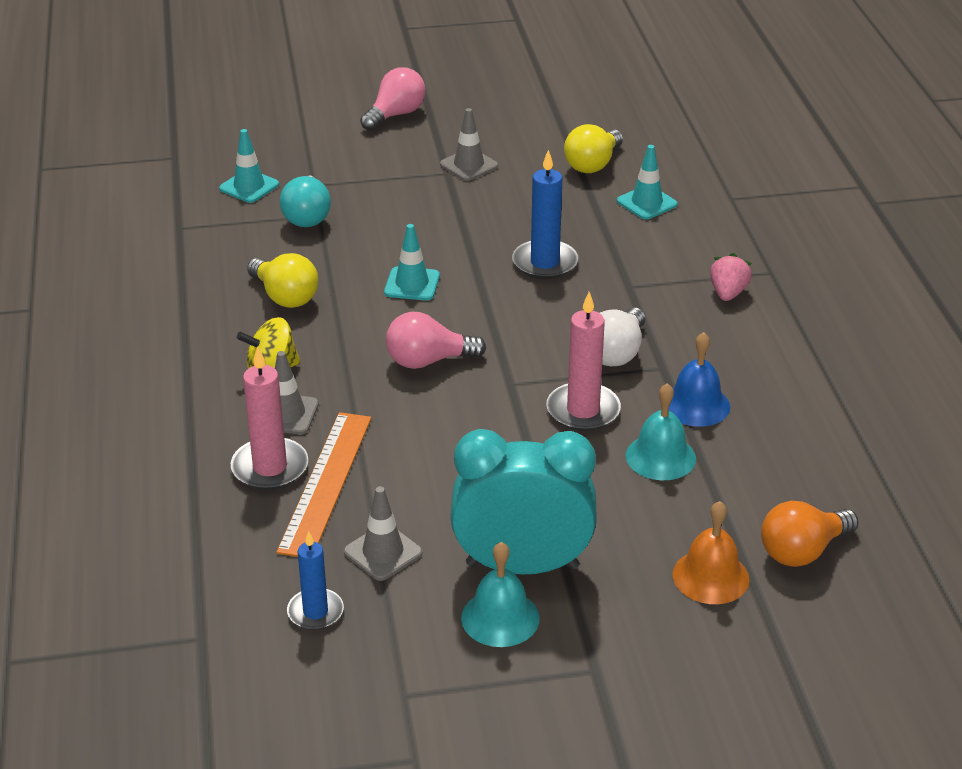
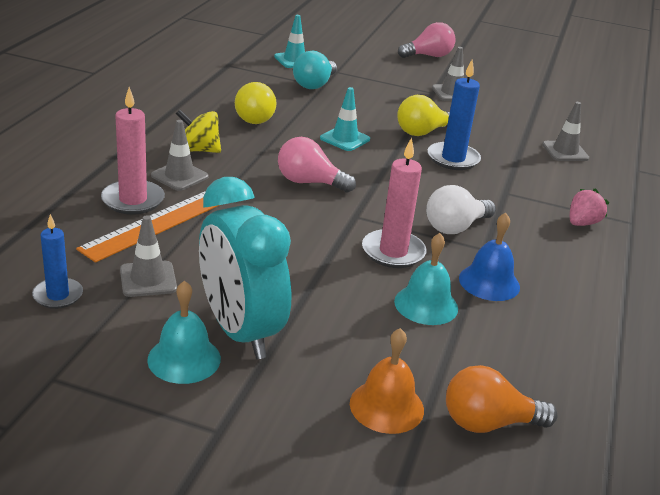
camera: 25 degrees right, 5 degrees down
turquoise clock [450,429,597,575] -> turquoise clock turned 150 degrees counterclockwise [199,177,292,359]
yellow light bulb [564,124,623,173] -> yellow light bulb moved to [397,95,450,136]
turquoise traffic cone [617,145,678,220] -> grey traffic cone [542,102,590,161]

